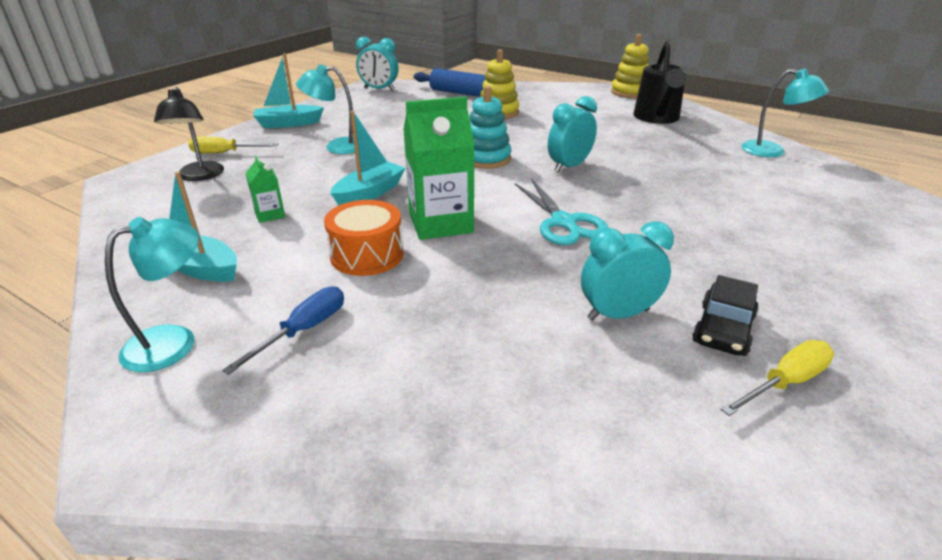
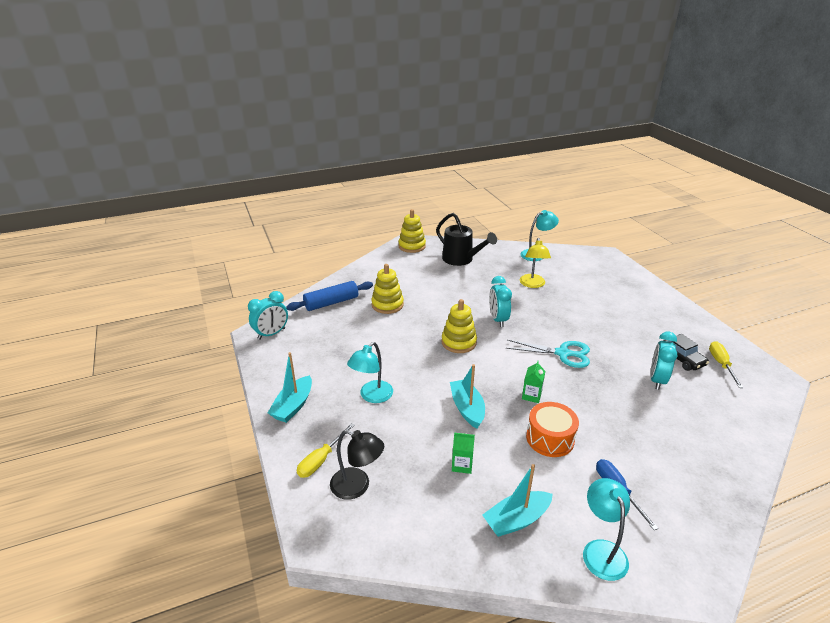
camera: 55 degrees left, 0 degrees up
green carton [403,97,475,240] -> green carton [522,361,545,403], size x0.48
turquoise stacking toy [469,86,511,169] -> yellow stacking toy [441,299,477,353]
none -> yellow lamp [520,238,551,288]

